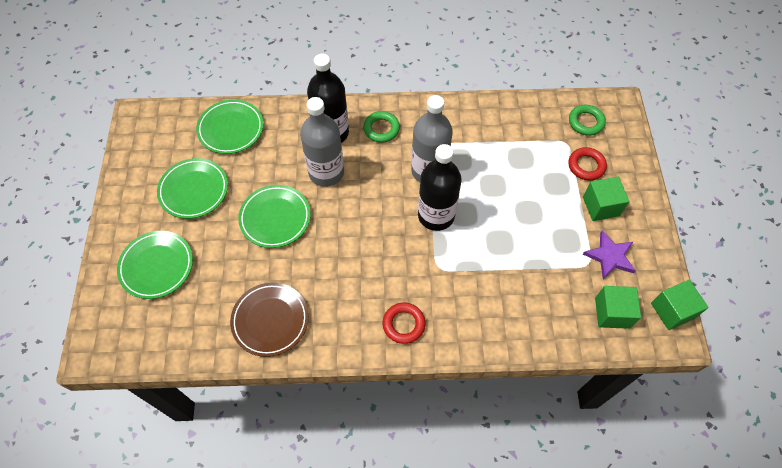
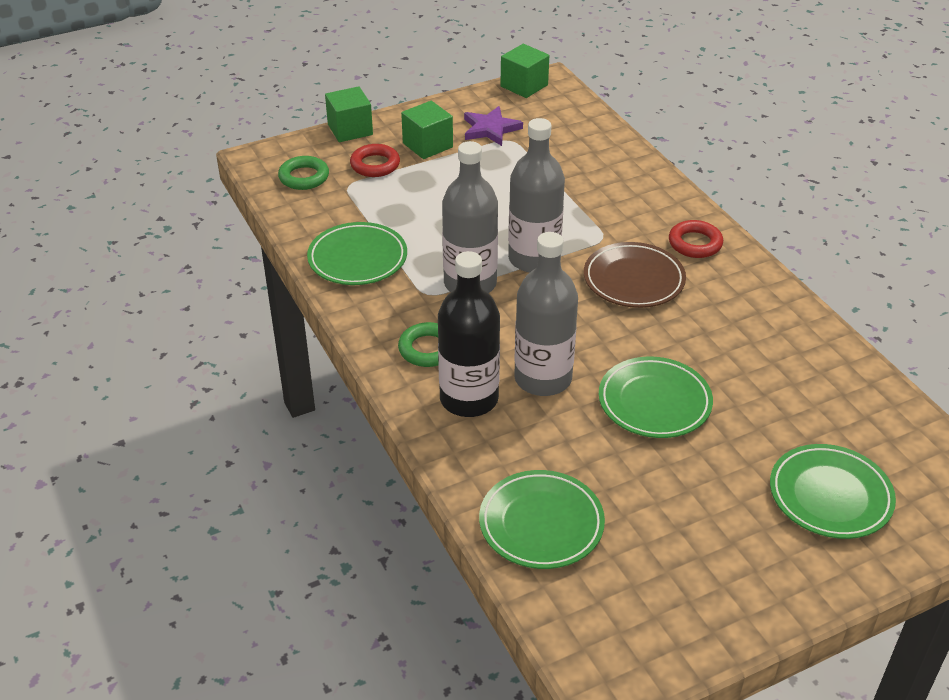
camera: 115 degrees left, 20 degrees down
green plate [157,158,228,219] -> green plate moved to [307,222,407,285]
brown plate [230,282,309,357] -> brown plate moved to [584,242,686,308]
black bottle [418,144,462,231] -> grey bottle [508,118,565,273]
green cube [595,286,641,329] -> green cube moved to [325,86,373,142]

